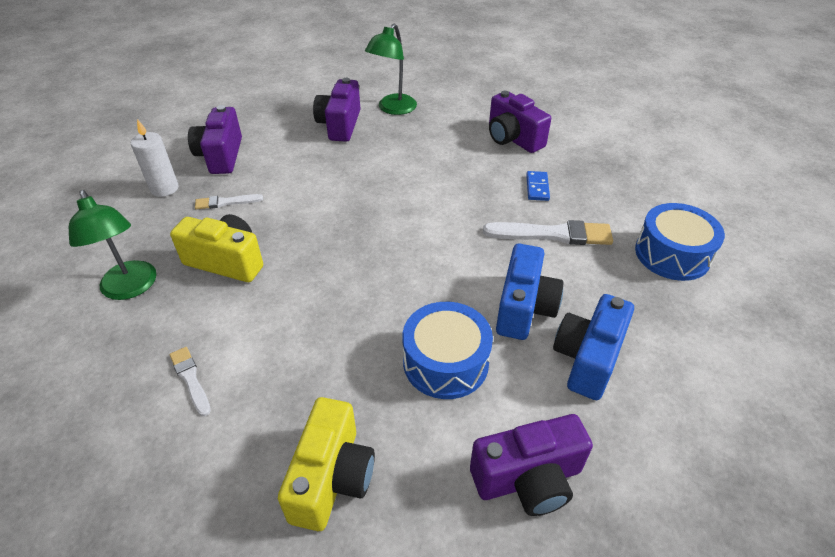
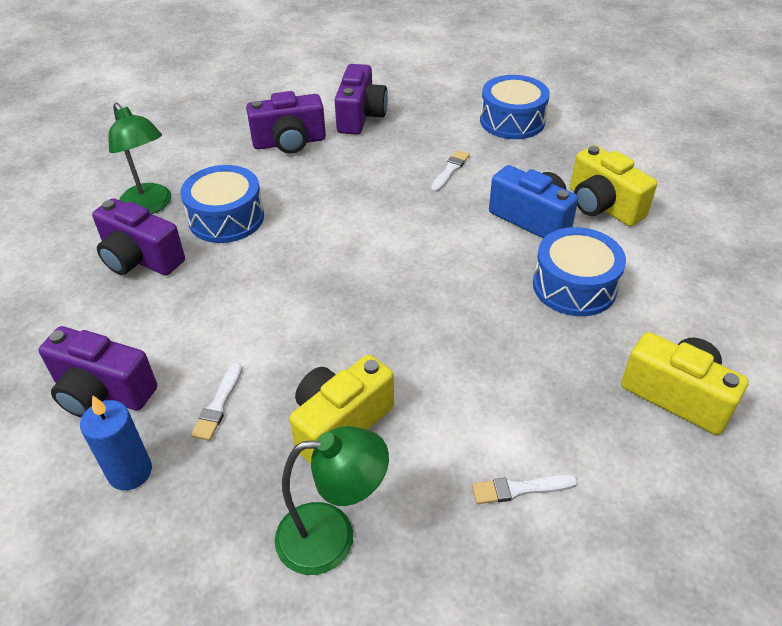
camera: 65 degrees left, 0 degrees up
white candle [131,119,179,197] -> blue candle [80,395,152,490]
purple camera [470,414,593,516] -> purple camera moved to [335,64,388,135]
white brush [483,220,613,245] -> white brush [431,150,470,192], size x0.55
blue domino [526,171,550,201] -> none
blue camera [553,294,634,400] -> yellow camera [570,145,657,226]
none -> blue drum [180,165,264,243]

